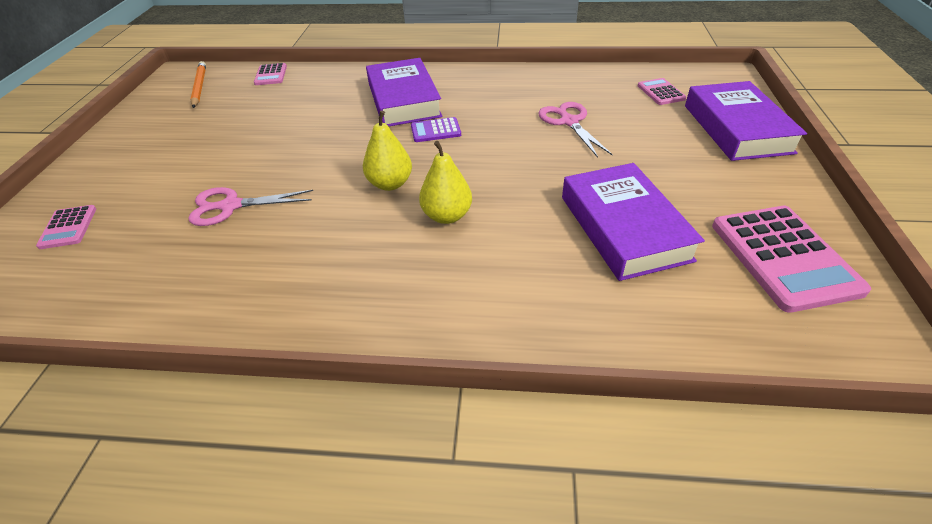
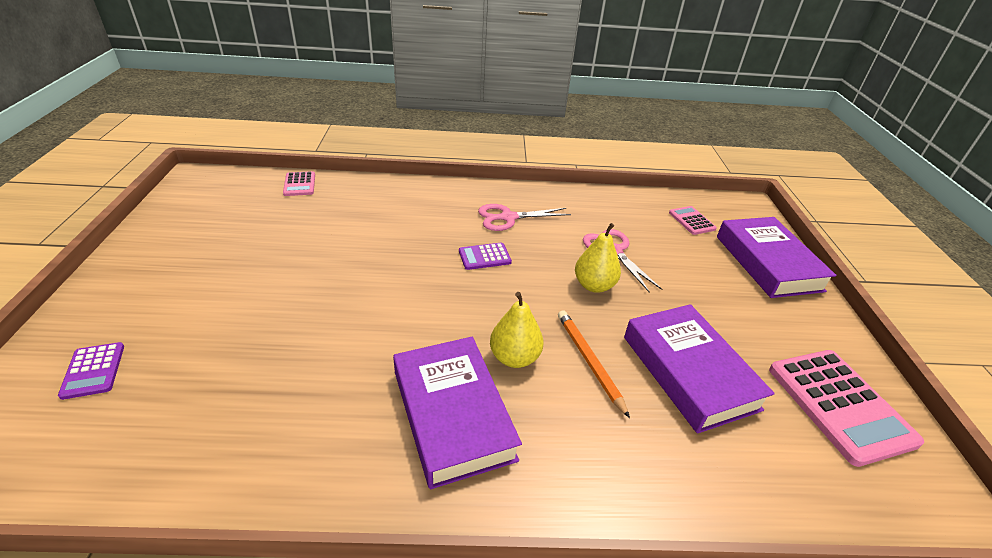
camera: 10 degrees left, 5 degrees down
pink calculator [36,205,96,249] -> purple calculator [58,342,124,400]
pink scissors [188,187,313,226] -> pink scissors moved to [478,204,571,231]
orange pencil [190,61,206,108] -> orange pencil moved to [558,310,630,418]
yellow pear [363,110,412,191] -> yellow pear moved to [575,223,621,293]
purple book [366,58,442,127] -> purple book moved to [393,337,522,489]

